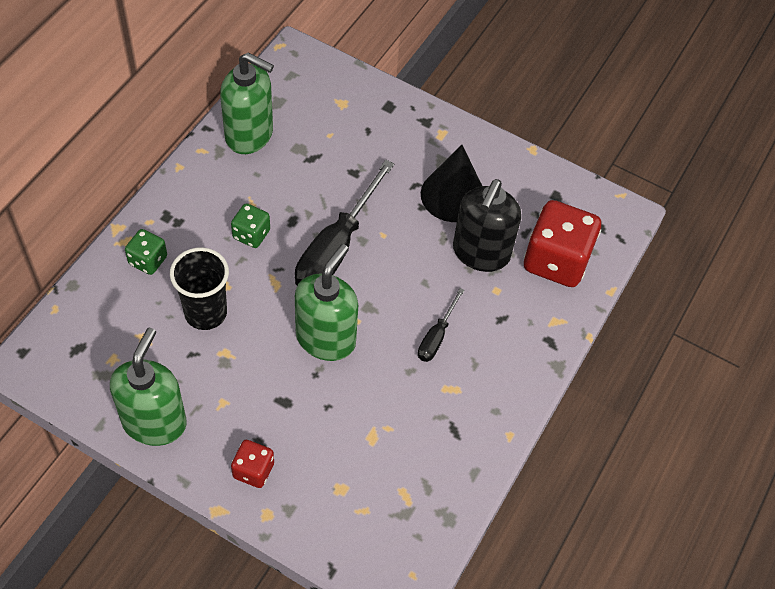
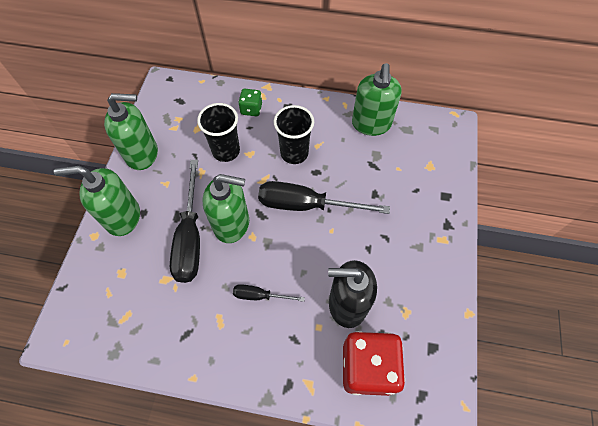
camera: 75 degrees right, 5 degrees up
green dice [231,203,270,248] -> black cup [274,105,314,164]
red dice [231,440,274,488] -> green soap dispenser [54,166,140,236]
black cone [421,145,482,222] -> none
none -> black screwdriver [170,160,200,283]

